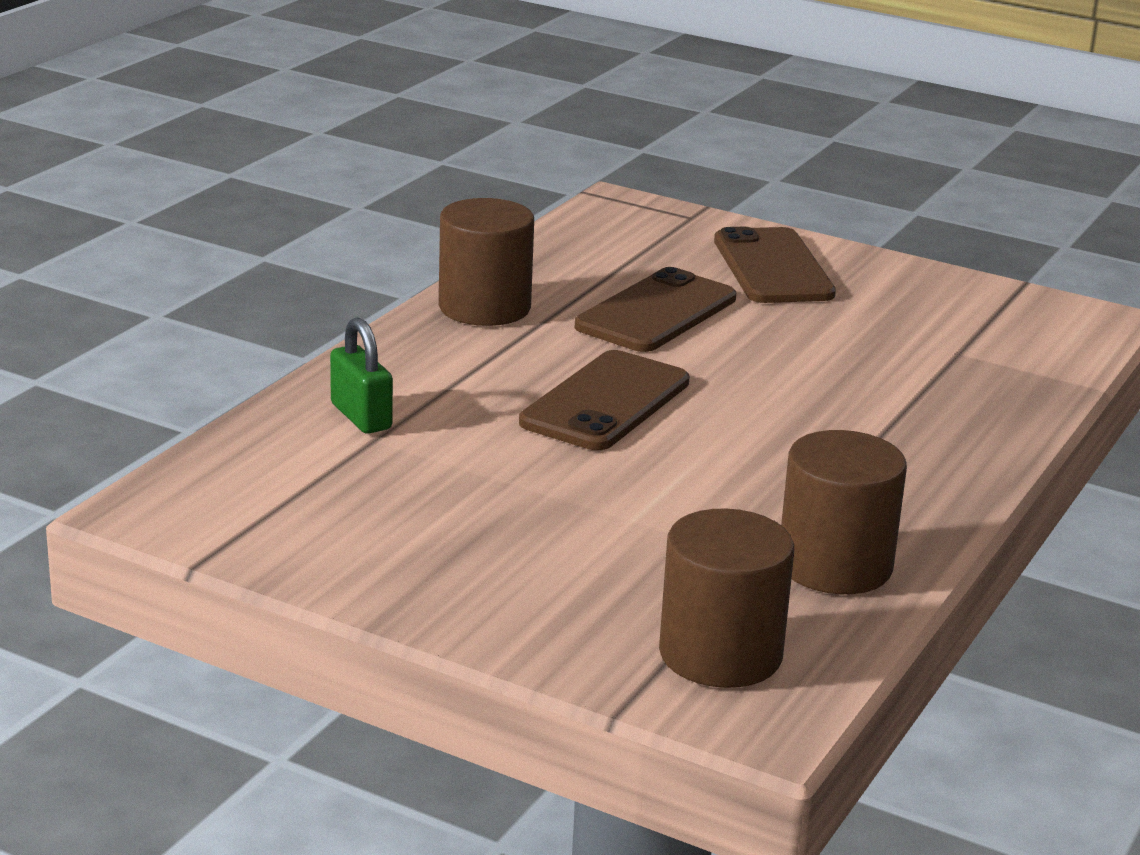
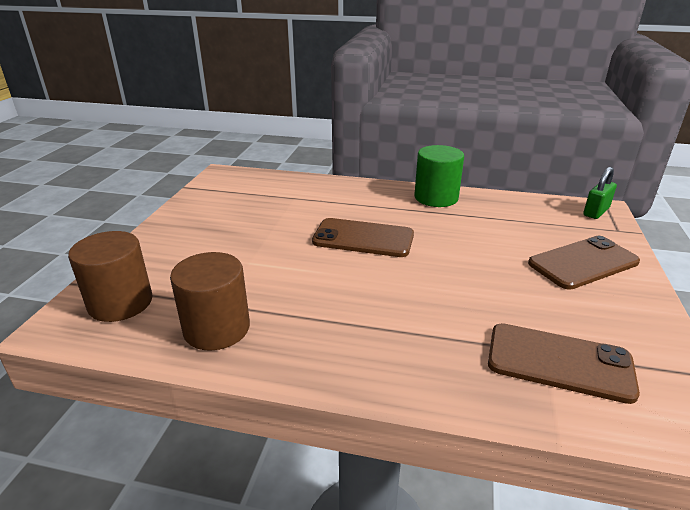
camera: 75 degrees right, 5 degrees up
green padlock [330,317,393,434] -> green padlock moved to [583,167,617,219]
brown cylinder [439,198,534,326] -> green cylinder [414,145,464,207]
brown phone [575,267,736,352] -> brown phone moved to [488,323,640,404]

